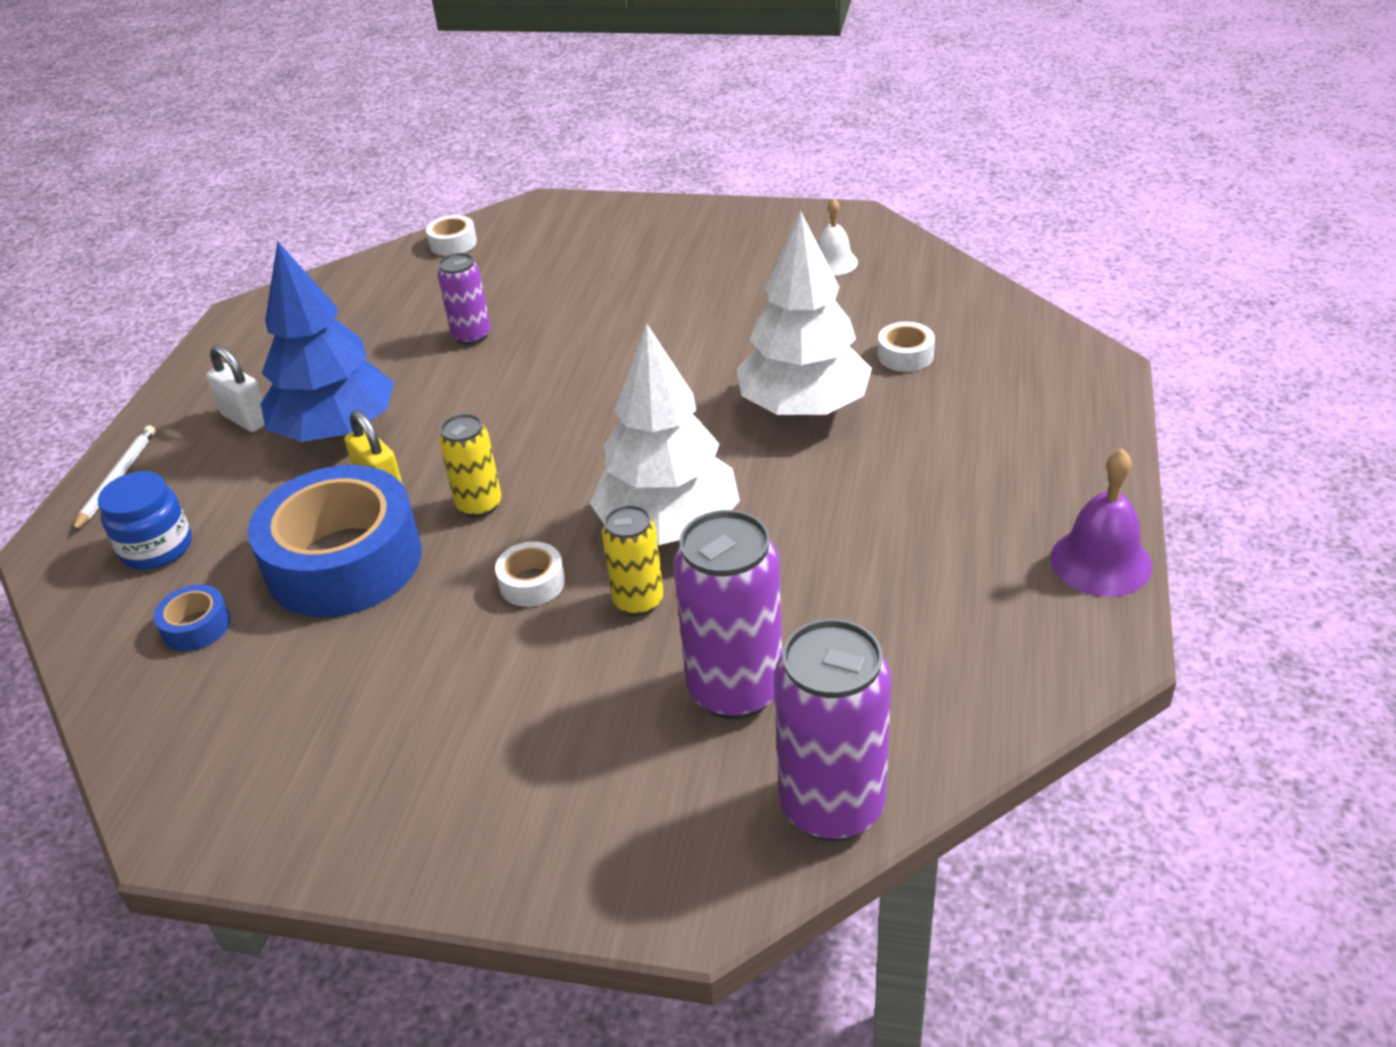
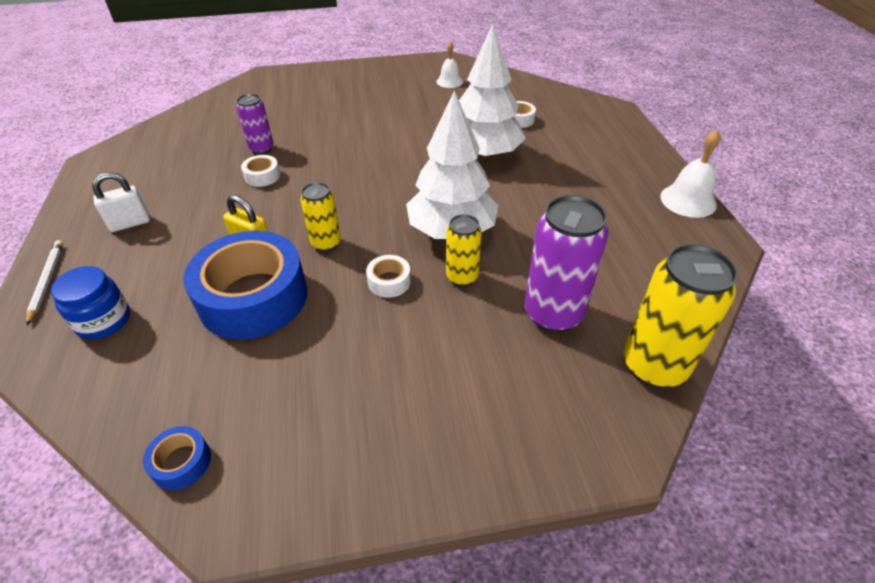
camera: 25 degrees left, 5 degrees up
blue tape [153,584,231,651] -> blue tape moved to [143,426,211,490]
white padlock [206,345,265,432] -> white padlock turned 45 degrees counterclockwise [92,172,150,232]
blue tree [261,241,394,442] -> none
white tape [426,215,477,256] -> white tape moved to [241,155,280,187]
purple can [774,619,891,841] -> yellow can [624,244,738,388]
purple bell [1050,449,1152,597] -> white bell [660,130,721,218]

